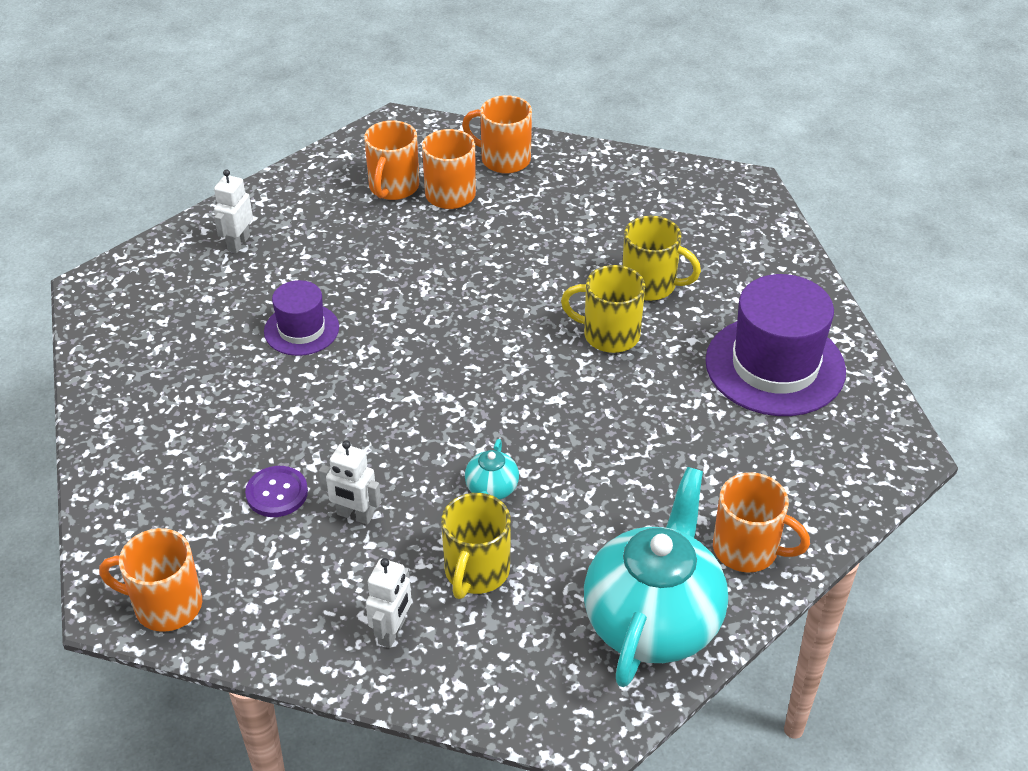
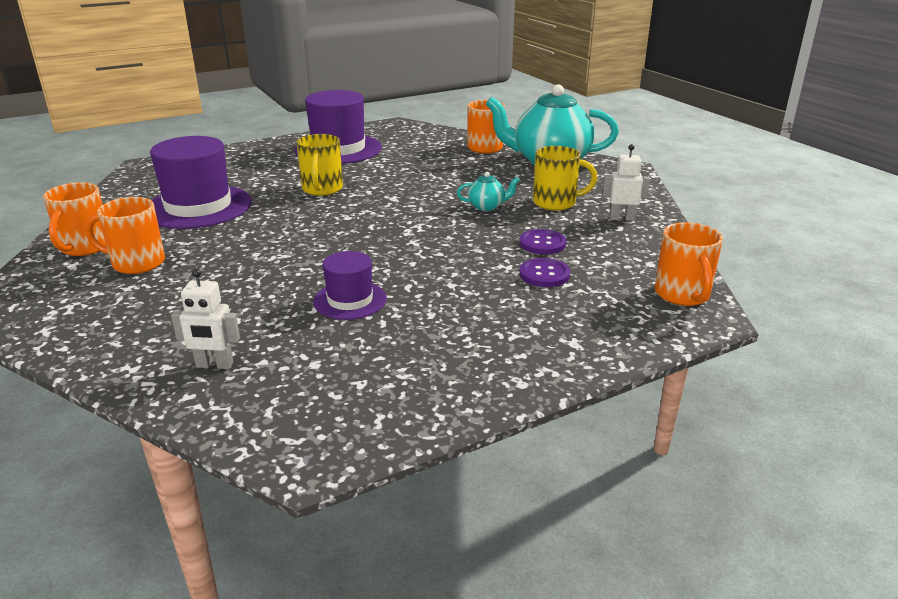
camera: 105 degrees left, 15 degrees down
white robot [319,441,381,525] -> purple button [519,229,567,254]
orange mug [364,120,419,200] -> none
yellow mug [622,216,701,301] -> none
none -> purple hat [150,136,252,229]

